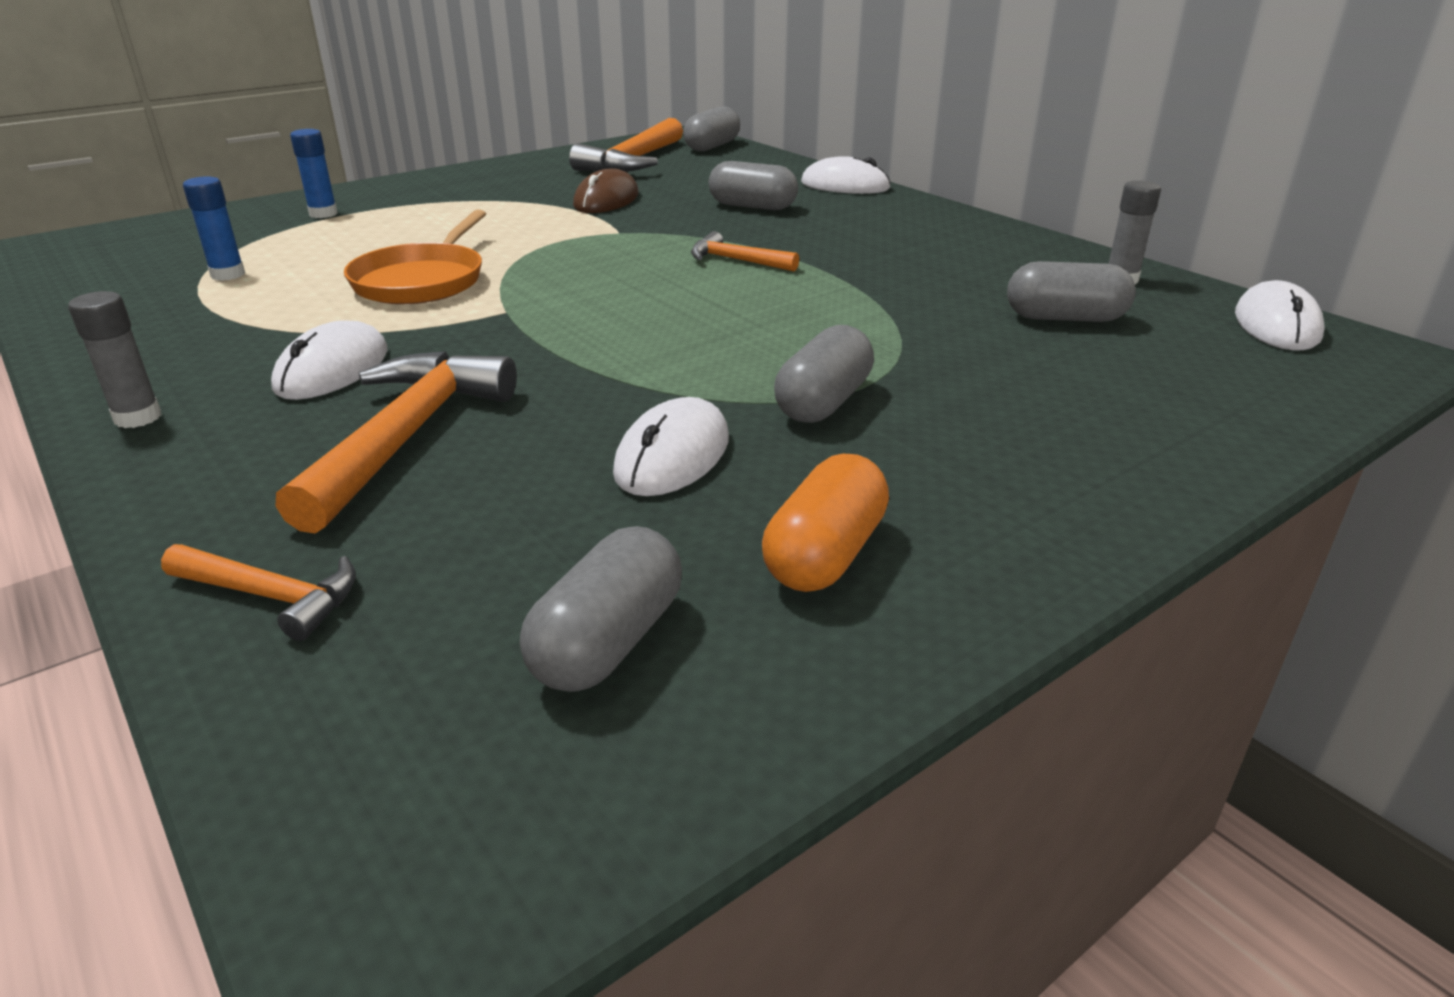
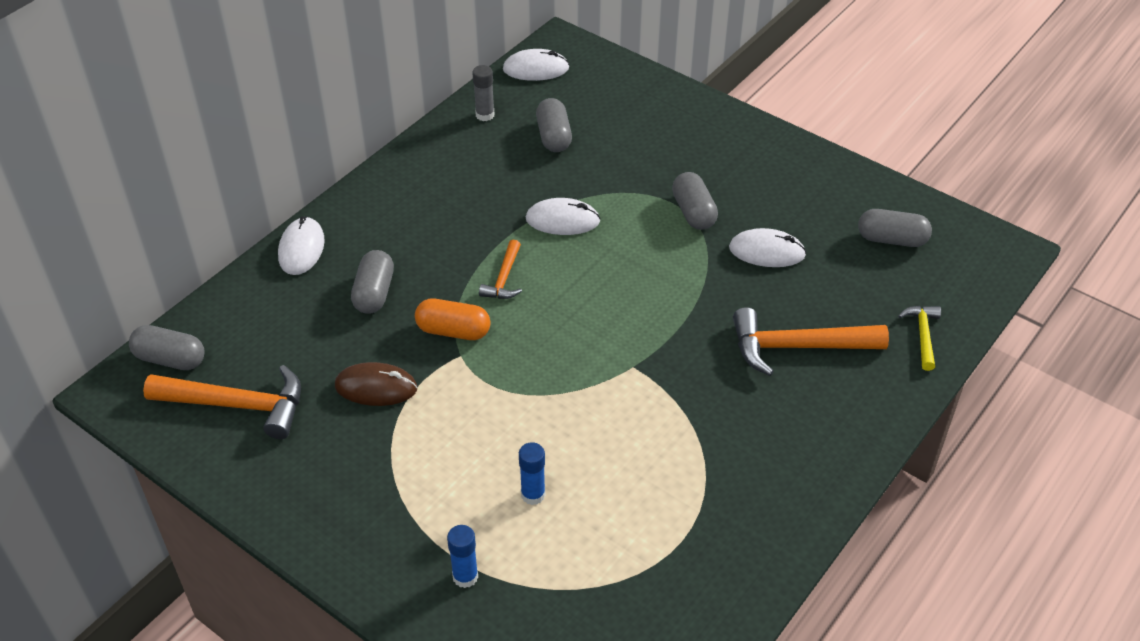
camera: 105 degrees left, 15 degrees up
grey glue stick [68,291,162,428] -> none
orange hammer [161,544,356,641] -> yellow hammer [898,306,941,371]
blue glue stick [183,176,245,281] -> blue glue stick moved to [519,442,545,505]
white mouse [271,320,388,400] -> white mouse moved to [526,198,601,235]
orange pan [344,210,486,304] -> none
orange capsule [762,454,889,592] -> orange capsule moved to [415,299,490,340]
grey capsule [774,325,874,423] -> grey capsule turned 60 degrees clockwise [672,172,718,230]

